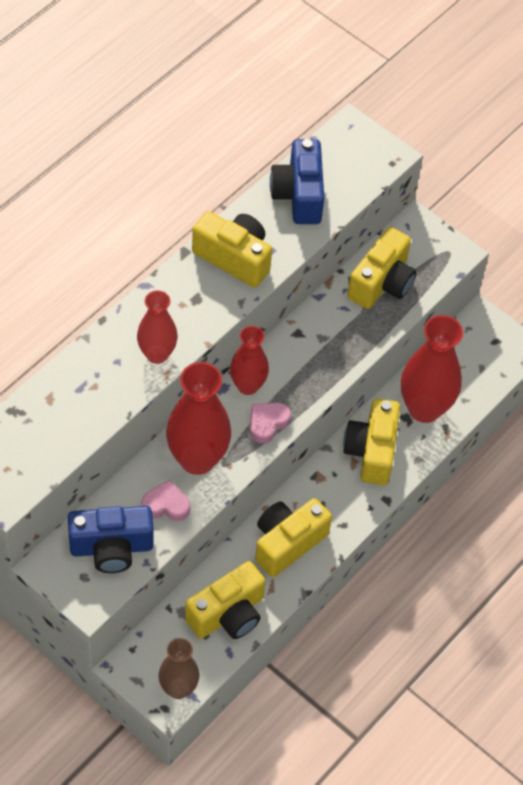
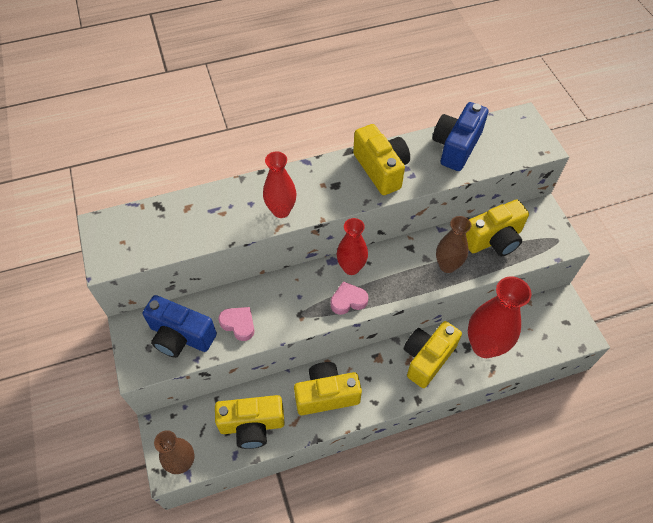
camera: 35 degrees right, 0 degrees up
red vase [166,362,231,475] -> none
none -> brown vase [436,216,471,273]

